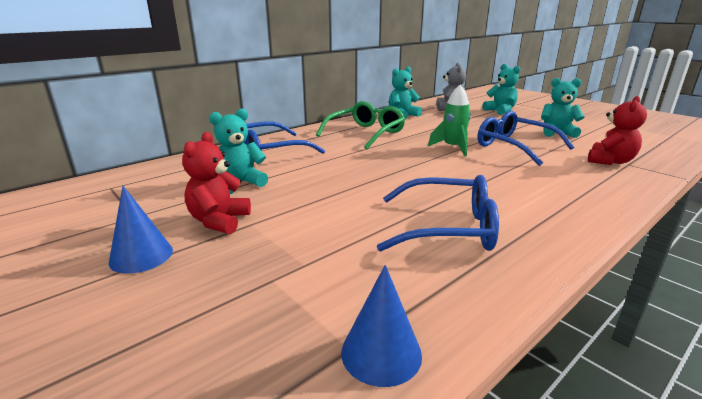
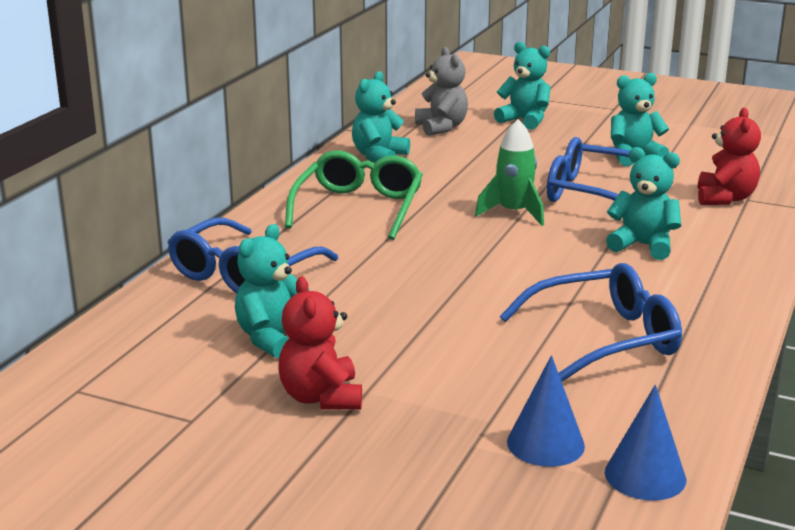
camera: 25 degrees left, 0 degrees up
blue cone [109,186,173,274] -> blue cone moved to [507,355,585,467]
none -> turquoise teddy bear [606,147,681,260]

